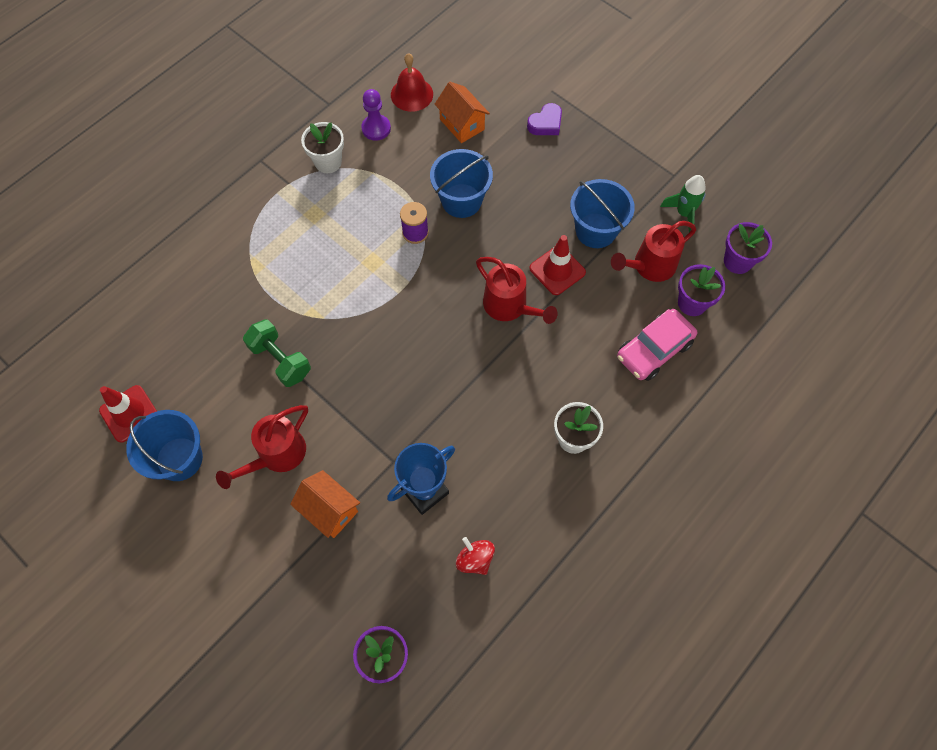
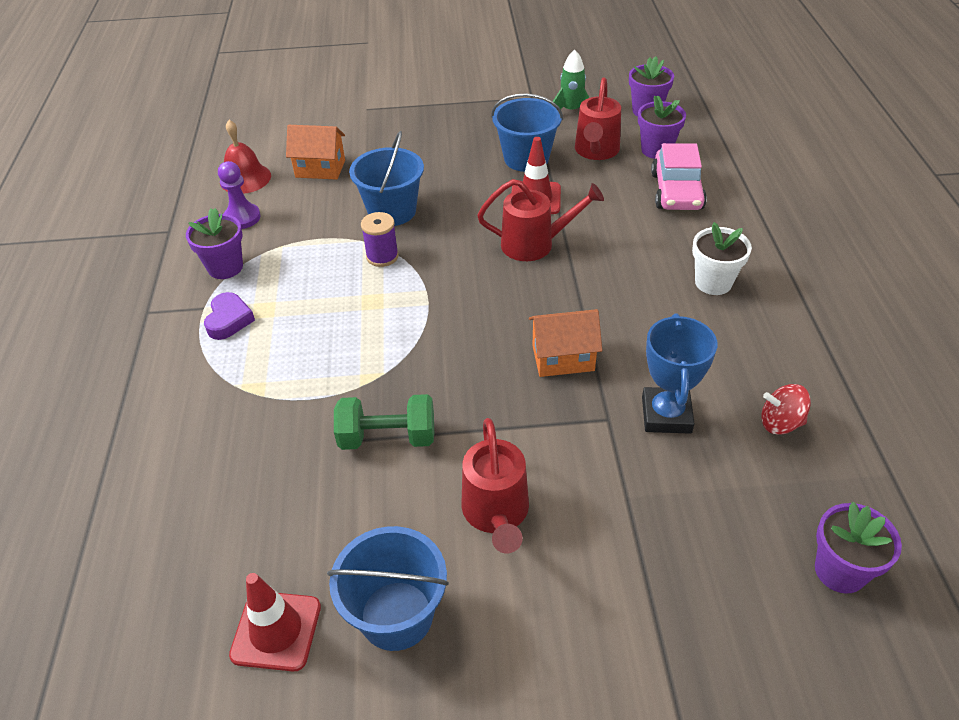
camera: 45 degrees left, 20 degrees down
orange house [290,470,360,538] -> orange house moved to [529,309,602,377]
white flower pot [301,122,344,173] -> purple flower pot [186,208,243,279]
purple heart [527,103,562,135] -> purple heart moved to [204,292,255,340]

